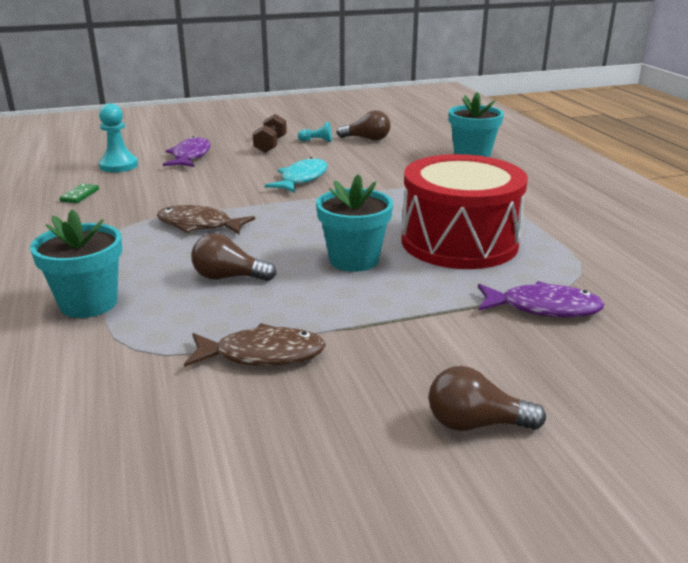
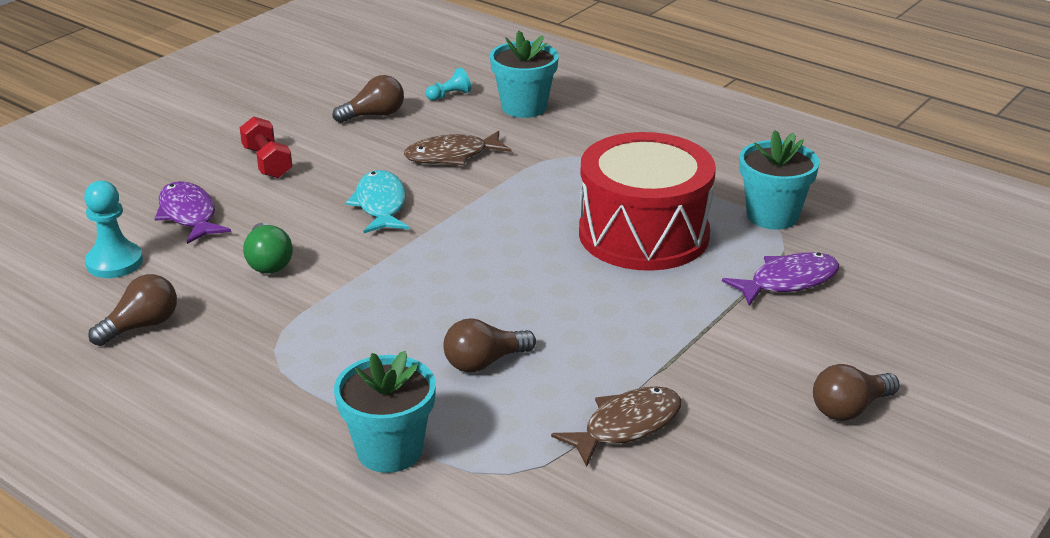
camera: 35 degrees left, 5 degrees up
green domino [60,184,99,203] -> brown light bulb [88,274,177,346]
brown fish [157,205,255,234] -> brown fish moved to [404,131,511,165]
brown dumbbell [252,114,287,153] -> red dumbbell [240,116,292,178]
turquoise pawn [298,122,332,142] -> turquoise pawn moved to [426,68,471,101]
turquoise flower pot [316,174,393,272] -> turquoise flower pot moved to [739,130,820,230]
none -> green light bulb [243,223,293,273]

